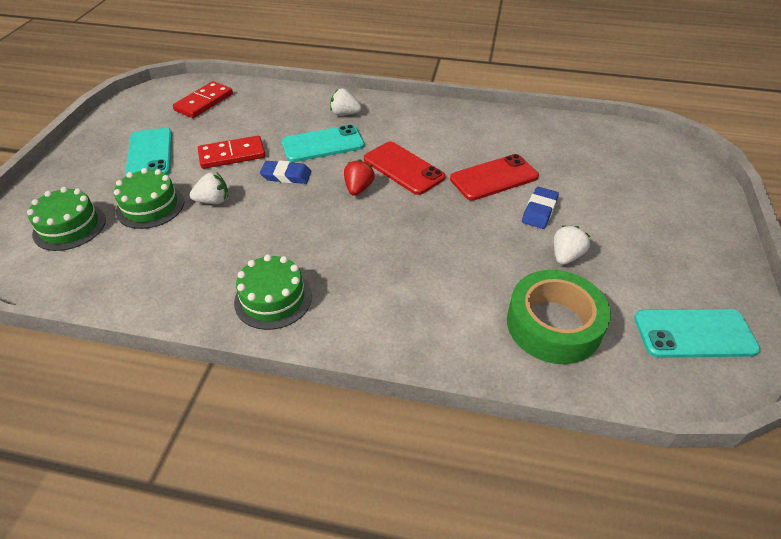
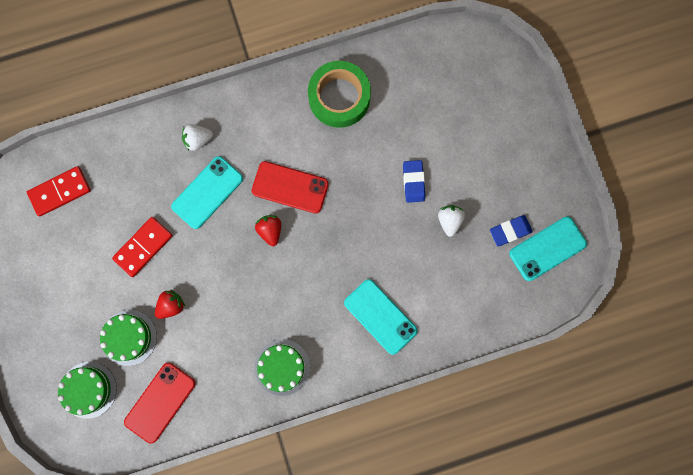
camera: 30 degrees left, 35 degrees up
turquoise phone [125,128,172,176] -> turquoise phone moved to [344,279,418,355]
red domino [173,81,233,118] -> red domino turned 60 degrees clockwise [27,166,91,216]
white strawberry [190,173,228,204] -> red strawberry [155,290,185,319]
blue eraser [260,160,311,184] -> blue eraser moved to [490,215,533,246]
red phone [450,154,539,201] -> red phone moved to [124,363,196,444]
green tape [507,270,611,364] -> green tape moved to [308,61,371,128]

